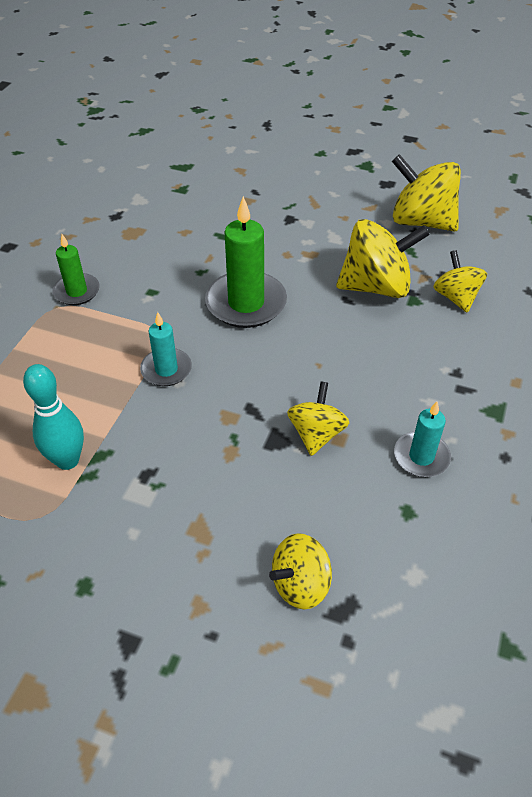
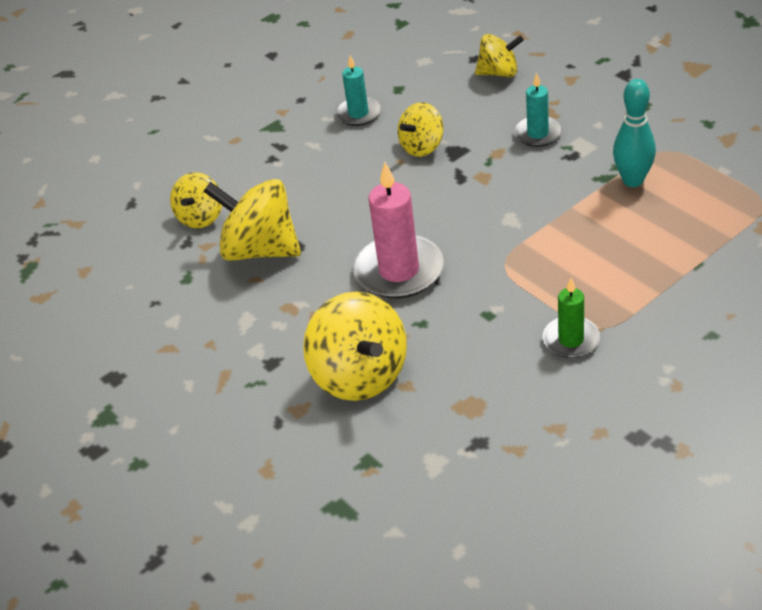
camera: 145 degrees left, 5 degrees down
turquoise candle [140,312,192,386] -> turquoise candle moved to [514,73,562,147]
green candle [205,196,287,328] -> pink candle [353,162,444,299]
yellow spinning top [392,154,461,231] -> yellow spinning top moved to [303,292,407,401]

